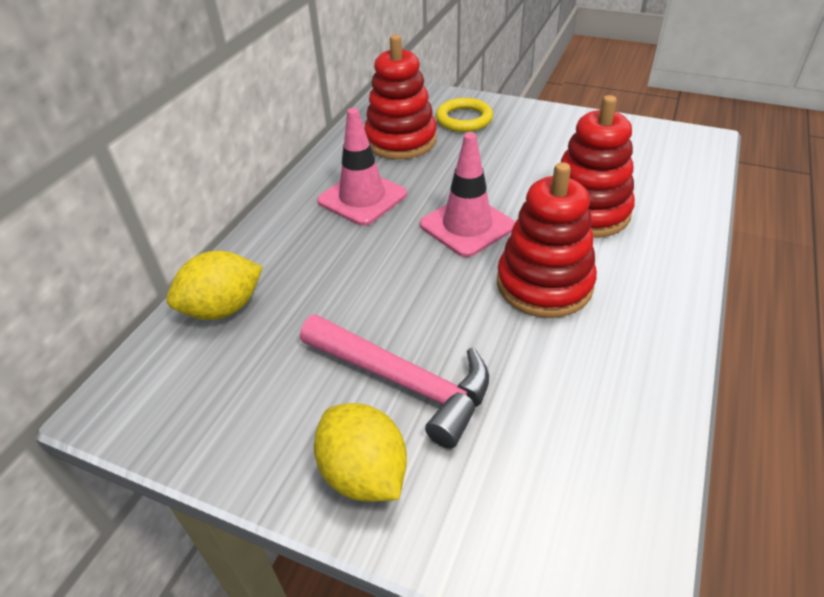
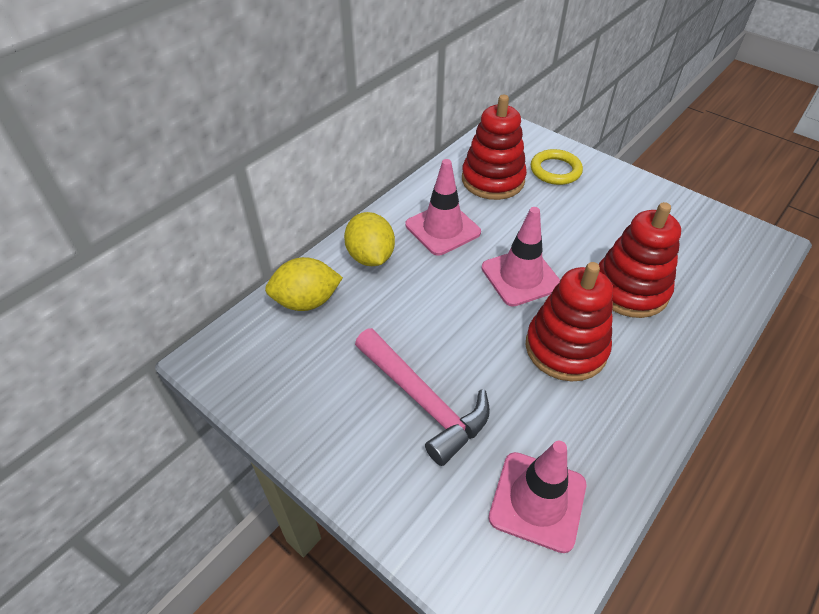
camera: 15 degrees right, 5 degrees up
yellow lemon [314,403,407,502] -> yellow lemon moved to [344,212,395,266]
none -> pink traffic cone [489,441,586,553]

